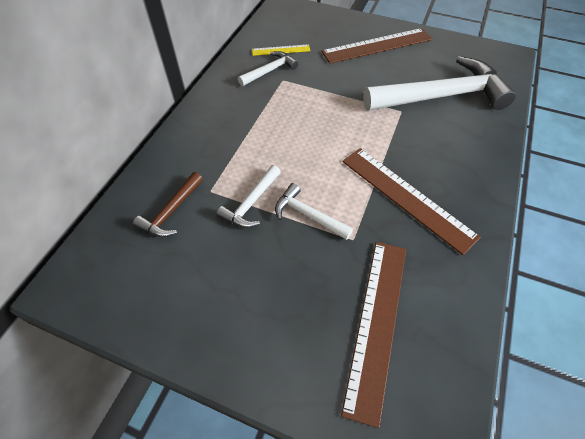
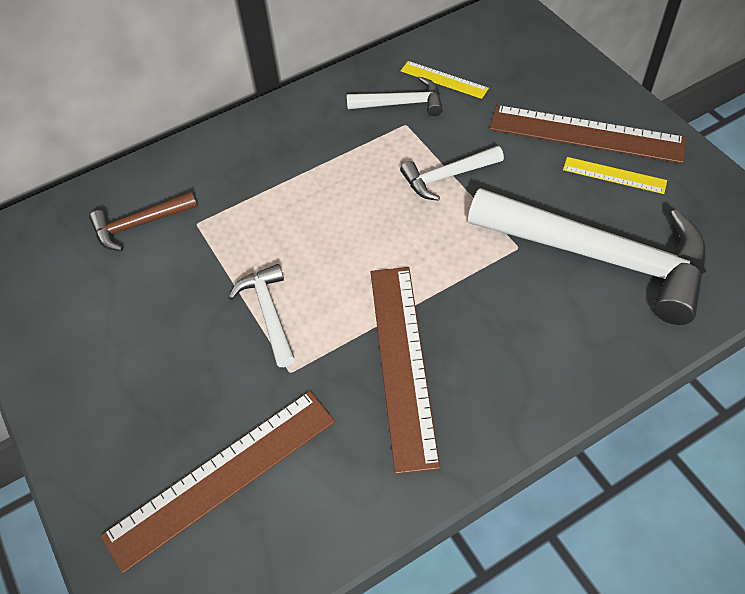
camera: 40 degrees right, 0 degrees up
white hammer [216,165,281,228] -> white hammer moved to [400,146,504,201]
none -> yellow ruler [563,157,667,194]

